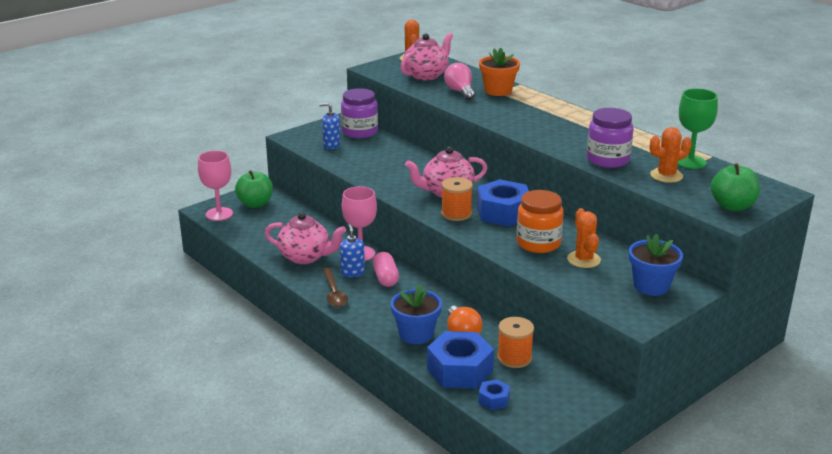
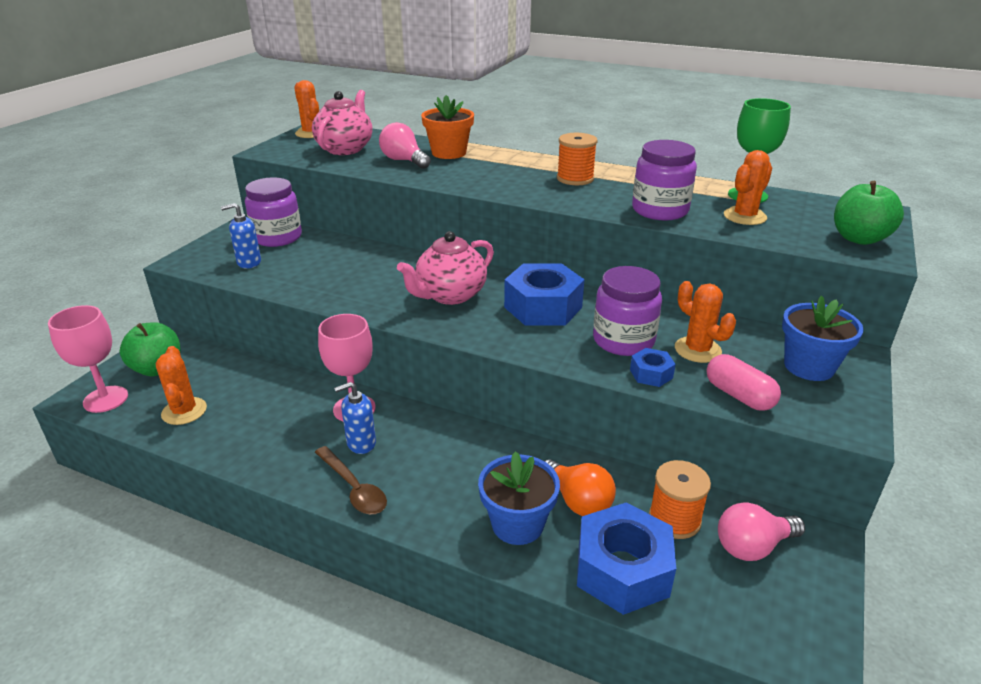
camera: 25 degrees left, 5 degrees up
pink teapot [265,212,346,264] -> none
blue soap dispenser [340,223,365,277] -> blue soap dispenser turned 75 degrees counterclockwise [334,382,376,454]
pink capsule [373,252,399,287] -> pink capsule moved to [707,354,781,411]
orange spool [441,177,473,221] -> orange spool moved to [557,133,598,185]
blue nut [478,379,510,410] -> blue nut moved to [630,348,676,387]
orange jar [516,190,564,253] -> purple jar [593,266,662,356]
none -> orange cactus [156,346,207,425]
none -> pink light bulb [718,502,805,561]

